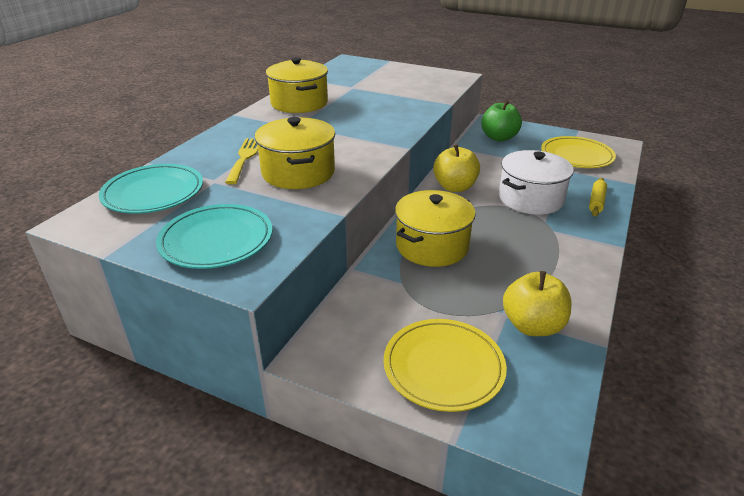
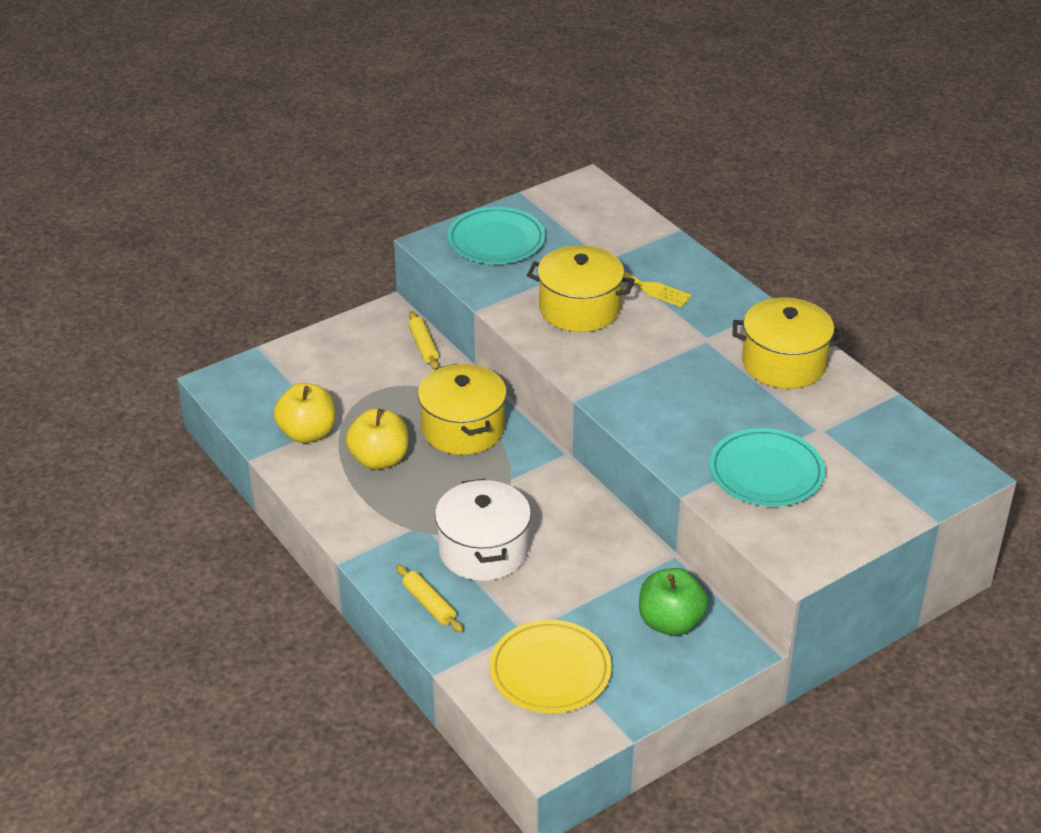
camera: 120 degrees right, 5 degrees up
turquoise plate [99,164,203,214] -> turquoise plate moved to [709,428,825,507]
yellow plate [384,319,507,412] -> none
yellow apple [433,144,480,192] -> yellow apple moved to [346,408,408,470]
none -> yellow rolling pin [409,311,439,369]

